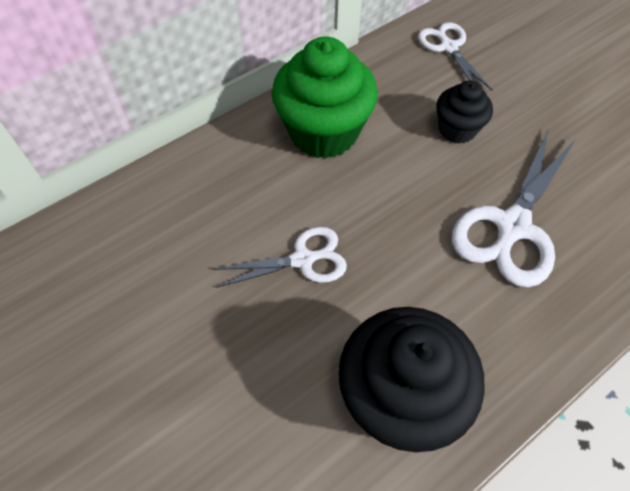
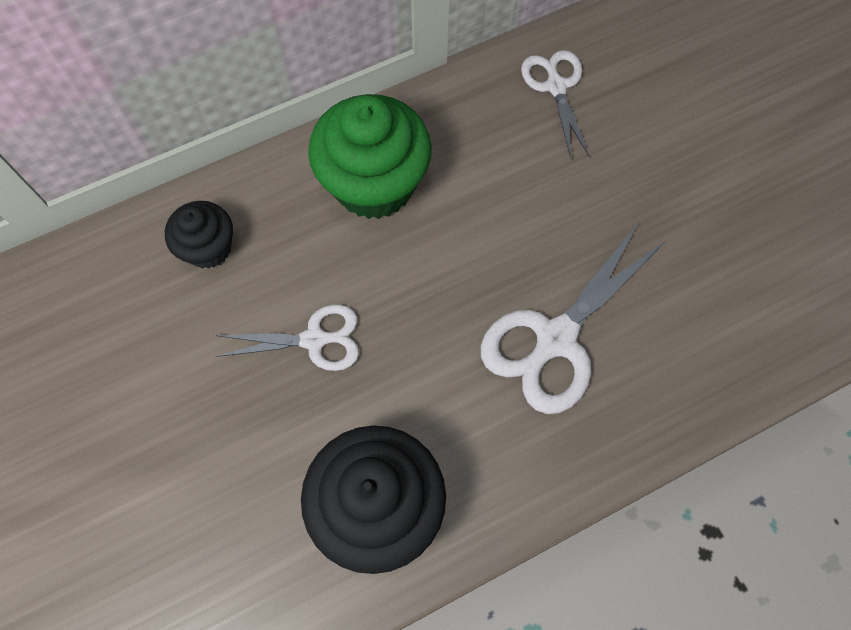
camera: 10 degrees right, 10 degrees up
black cupcake [436,80,493,144] -> black cupcake moved to [165,201,233,269]

